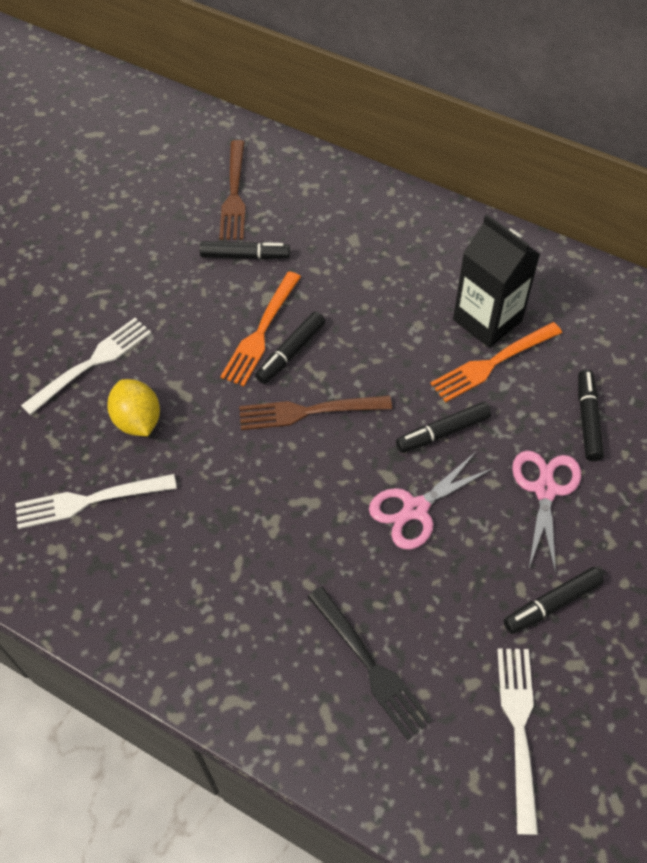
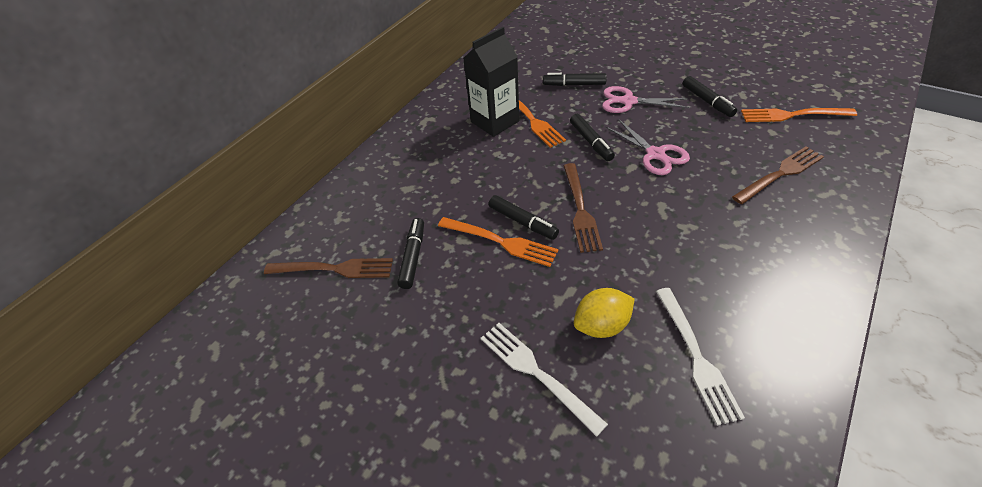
camera: 85 degrees left, 10 degrees down
black fork [307,586,433,740] -> brown fork [732,147,824,204]
white fork [497,649,538,835] -> orange fork [741,108,857,122]

